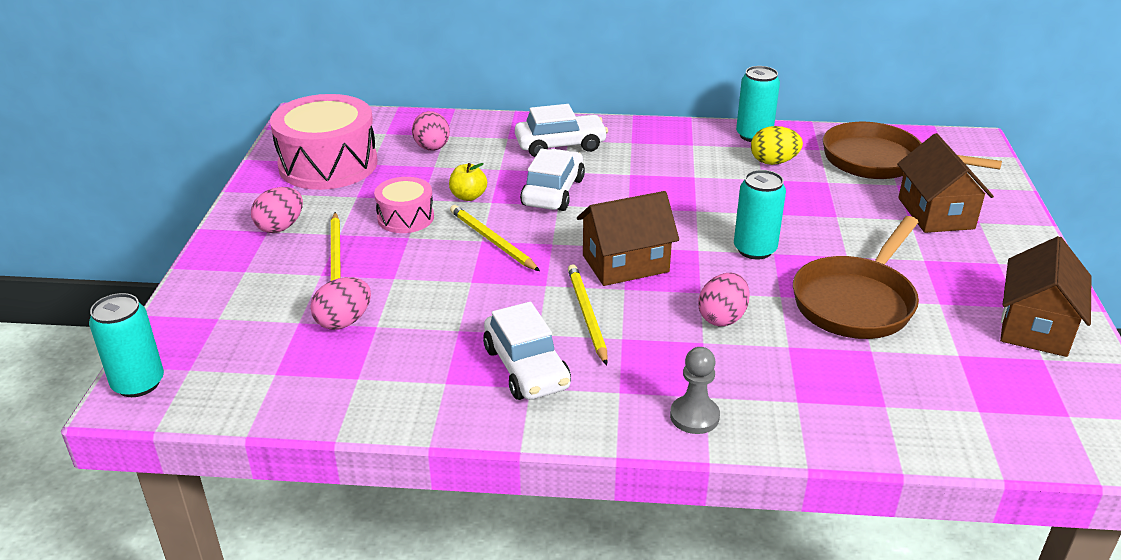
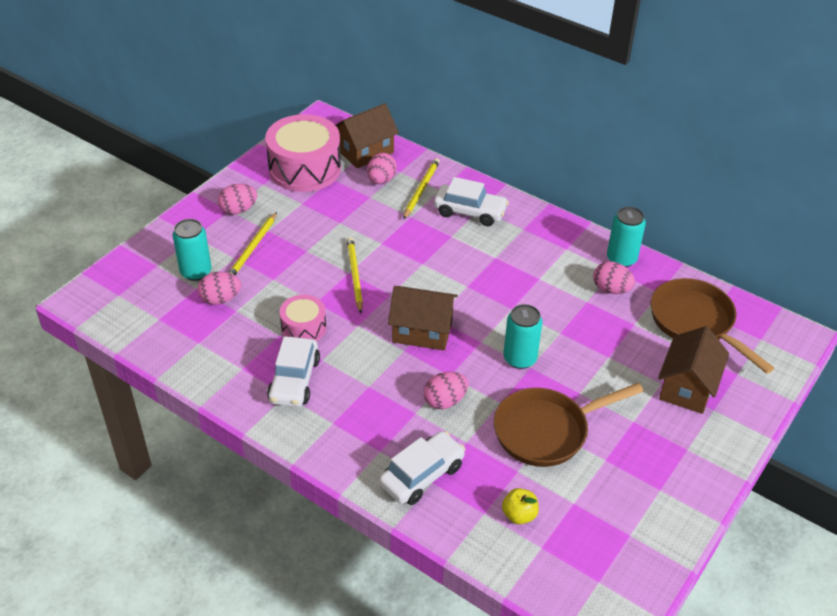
camera: 30 degrees right, 10 degrees up
turquoise can [89,293,164,397] -> turquoise can moved to [173,219,212,281]
pink drum [374,177,434,233] -> pink drum moved to [280,295,326,341]
yellow apple [449,163,487,201] -> yellow apple moved to [502,488,539,524]
white car [520,149,585,211] -> white car moved to [379,431,465,505]
yellow pencil [568,264,608,365] -> yellow pencil moved to [403,158,440,219]
grey pawn [670,347,720,434] -> none
yellow egg [751,126,803,165] -> pink egg [593,261,635,294]
brown house [1000,236,1091,357] -> brown house moved to [336,103,399,168]

